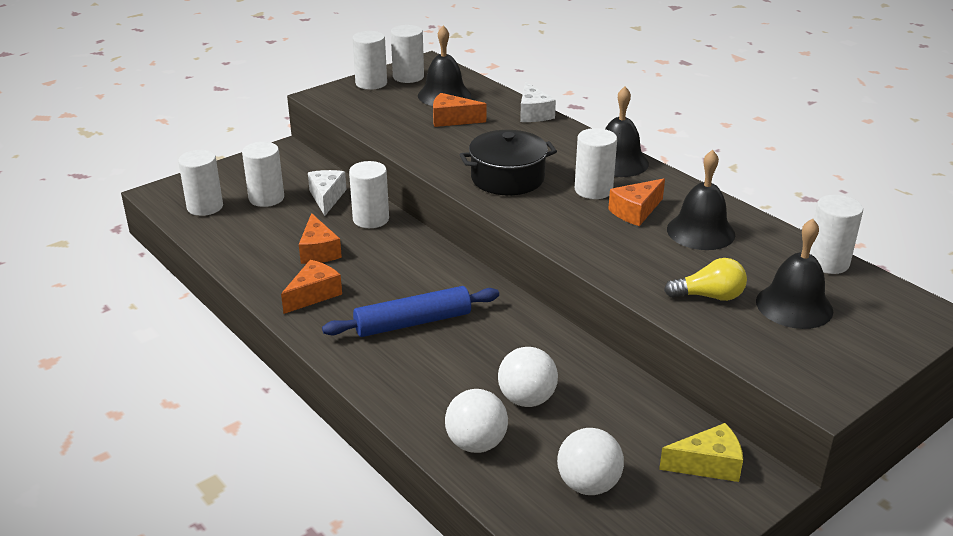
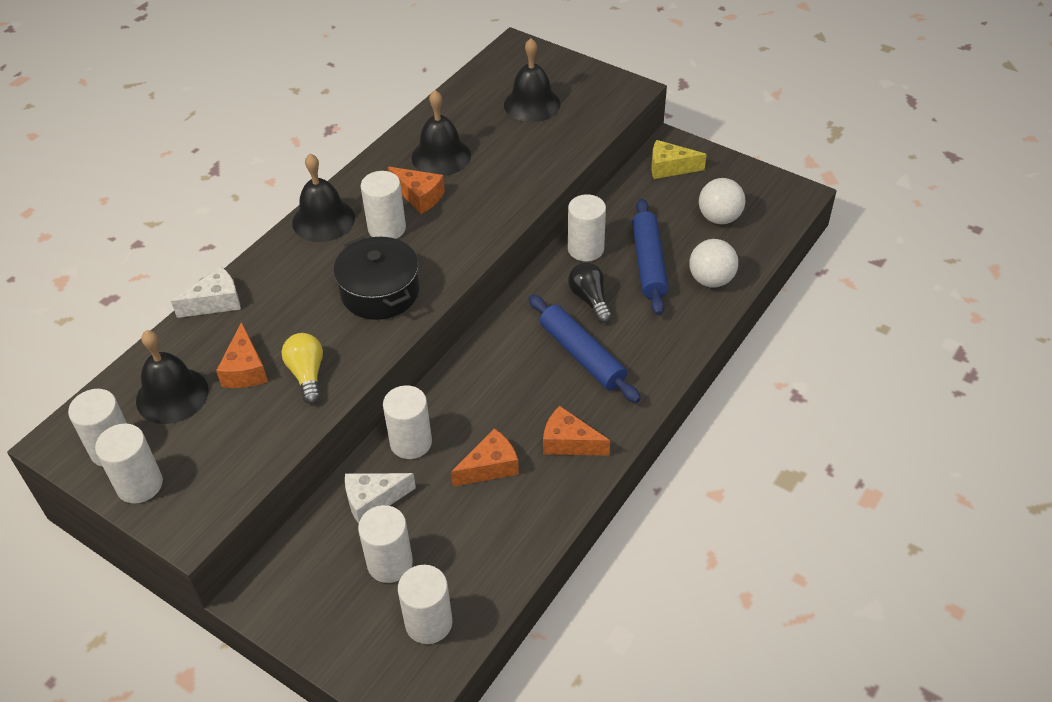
camera: 105 degrees left, 15 degrees up
white ball [498,347,558,407] -> blue rolling pin [632,199,668,315]
yellow cheese [659,423,743,482] -> yellow cheese turned 60 degrees counterclockwise [651,140,707,179]
yellow light bulb [664,258,747,301] -> yellow light bulb moved to [282,333,323,404]
white cylinder [810,195,863,274] -> white cylinder moved to [568,194,606,261]
none -> black light bulb [568,262,612,323]

